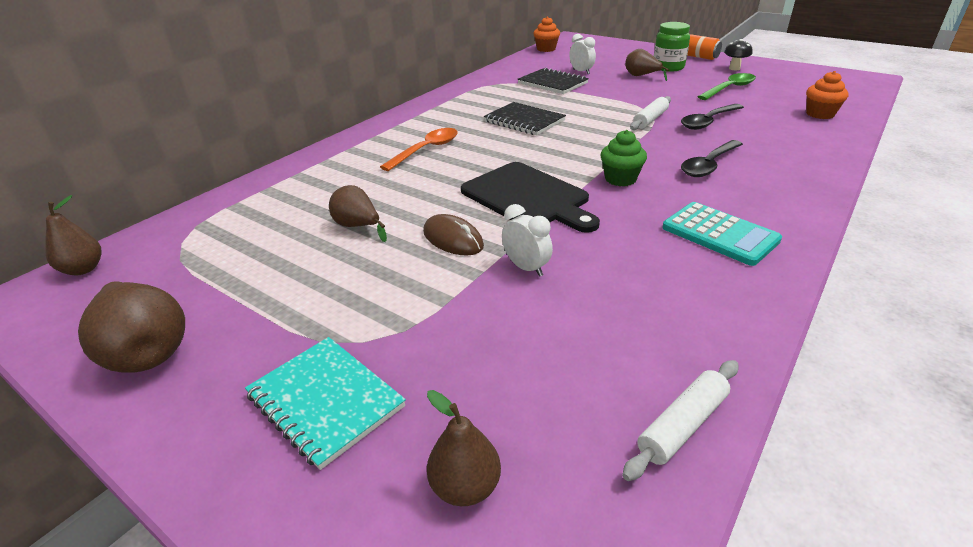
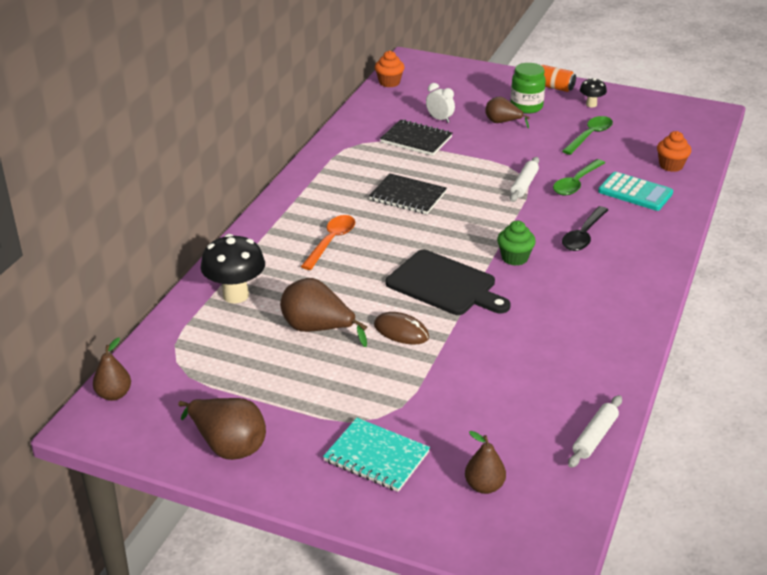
camera: 15 degrees left, 0 degrees up
brown pear [329,185,387,242] -> brown pear [280,278,367,347], size x1.56
white clock [502,204,553,277] -> none
turquoise calculator [662,202,782,266] -> turquoise calculator moved to [598,172,673,211]
black spoon [681,104,744,130] -> green spoon [553,159,605,195]
none -> black mushroom [201,234,265,304]

